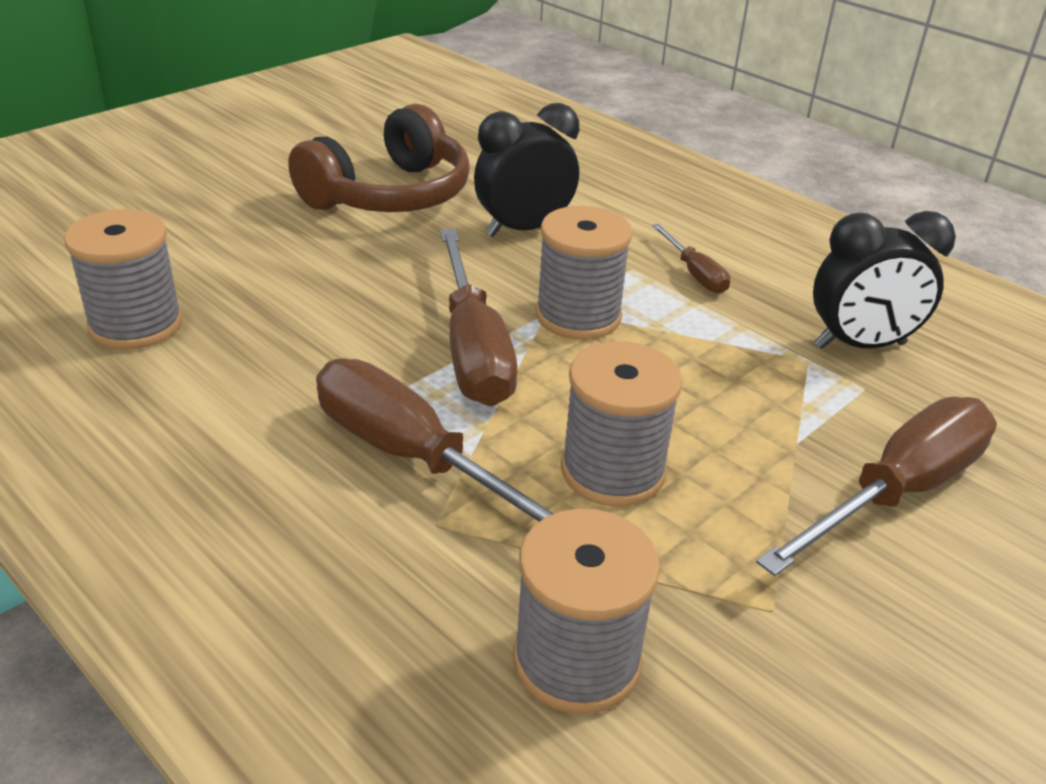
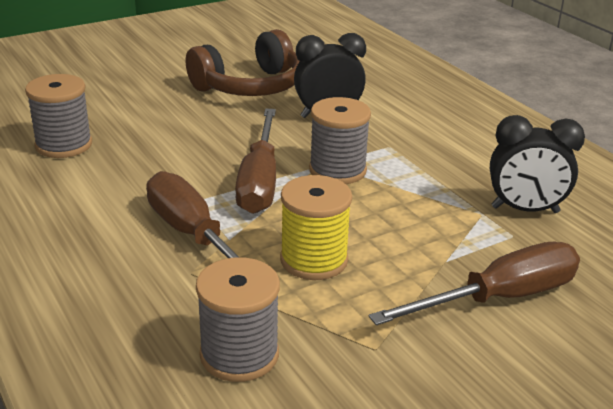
camera: 15 degrees right, 5 degrees down
grey spool [561,341,683,506] -> yellow spool [280,175,352,280]
brown screwdriver [652,224,730,294] -> none

